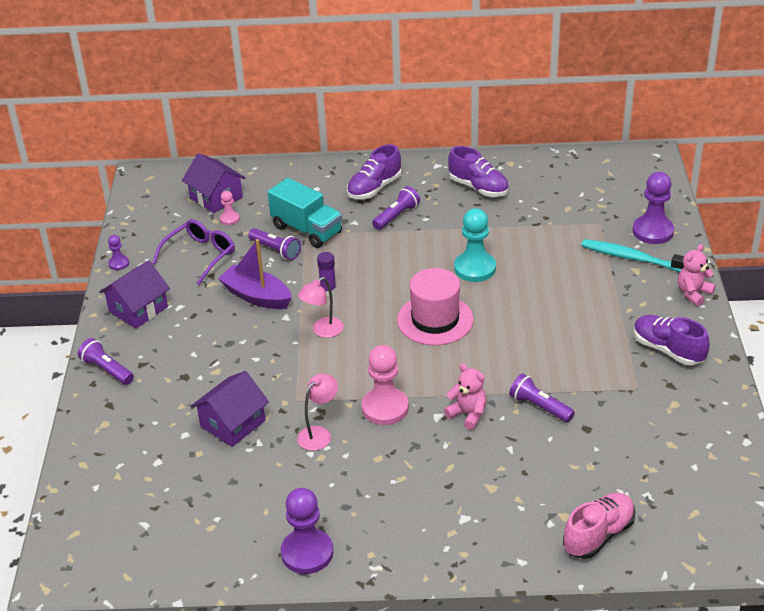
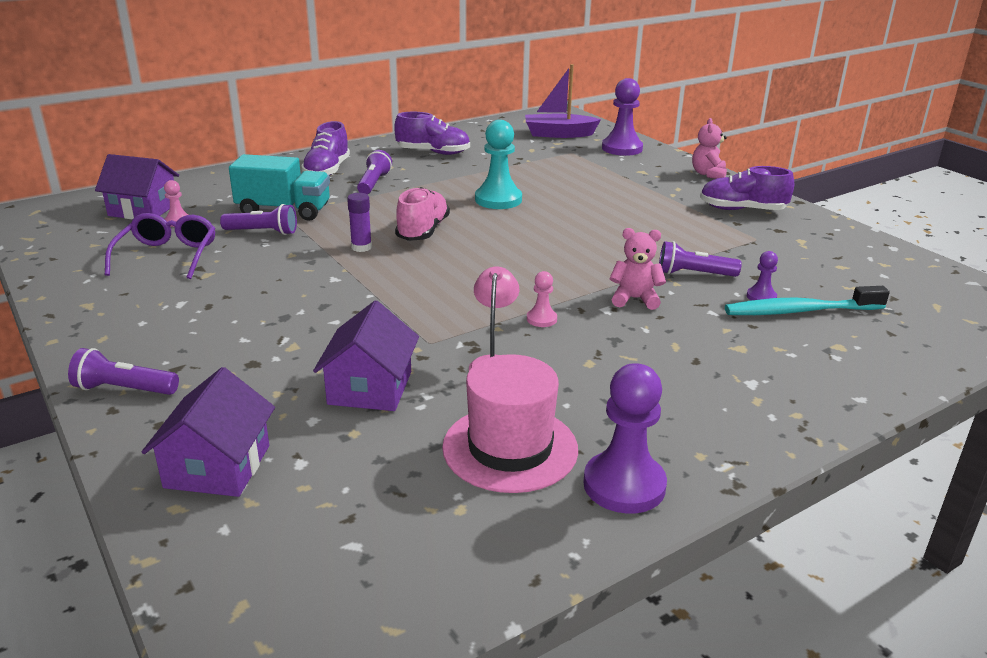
camera: 35 degrees left, 10 degrees down
purple house [99,260,170,329] -> purple house moved to [142,367,275,497]
purple pawn [108,235,129,270] -> purple pawn moved to [747,251,778,300]
purple boat [218,239,292,309] -> purple boat moved to [525,64,601,138]
pink lamp [298,277,344,338] -> none
pink pawn [362,345,409,425] -> pink pawn [527,271,557,327], size x0.50
pink hat [397,268,474,345] -> pink hat moved to [442,354,578,493]
pink shoe [563,493,635,559] -> pink shoe moved to [395,187,450,241]
turquoise toothbrush [581,239,684,273] -> turquoise toothbrush moved to [725,286,890,315]

